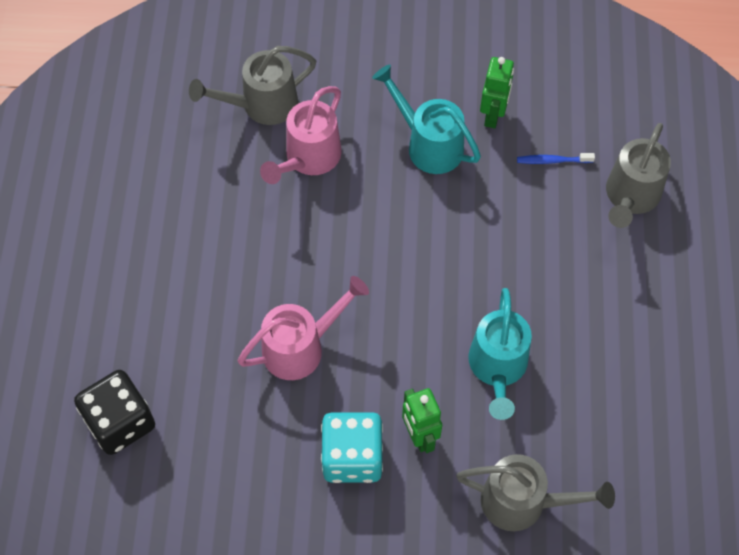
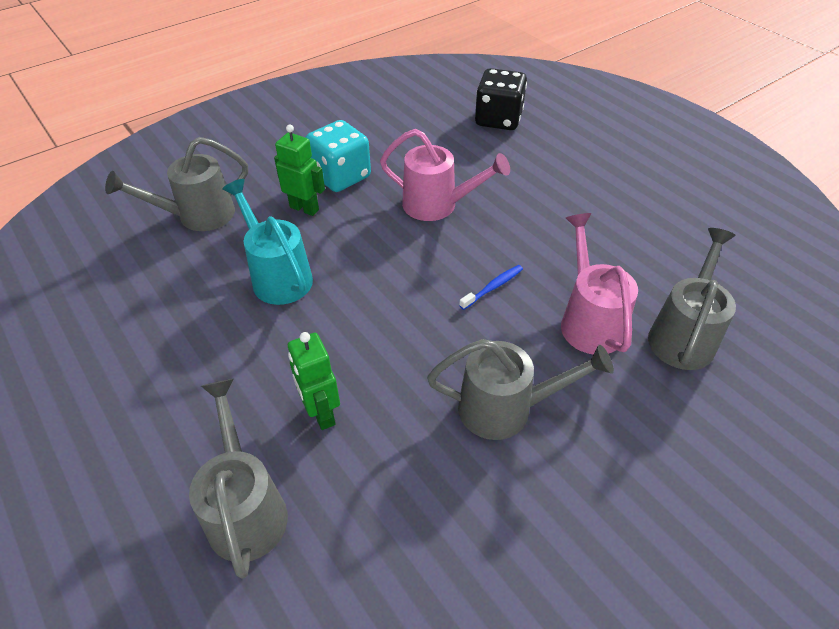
camera: 140 degrees right, 15 degrees down
pink watering can [238,276,369,380] -> pink watering can turned 90 degrees counterclockwise [380,129,510,221]
turquoise watering can [372,65,481,174] -> grey watering can [427,339,614,440]
green robot [480,57,514,128] -> green robot moved to [288,332,340,430]
blue toothbrush [517,153,595,164] -> blue toothbrush moved to [459,265,523,310]

